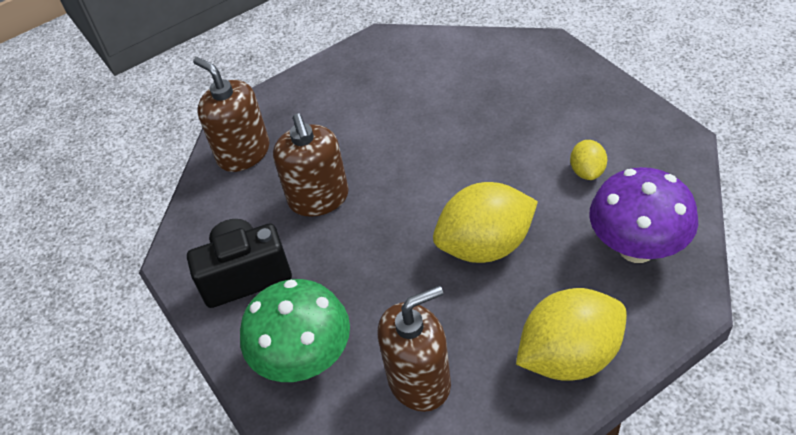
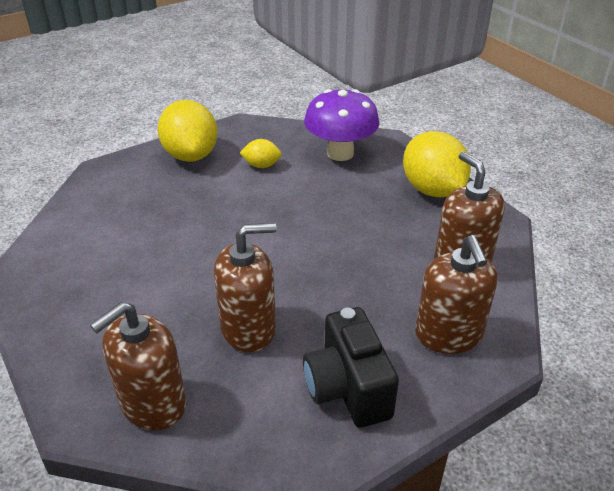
camera: 95 degrees left, 10 degrees down
green mushroom [240,279,350,382] -> brown soap dispenser [415,235,498,354]
yellow lemon [433,182,538,263] -> yellow lemon moved to [157,100,217,162]

